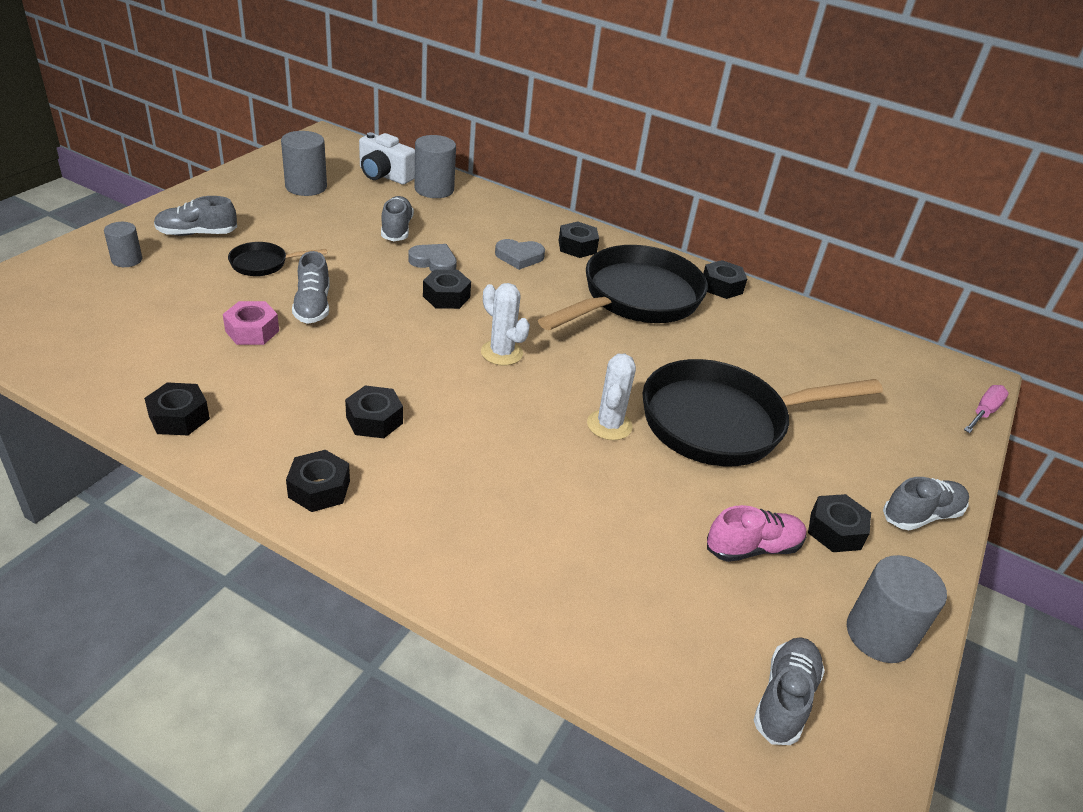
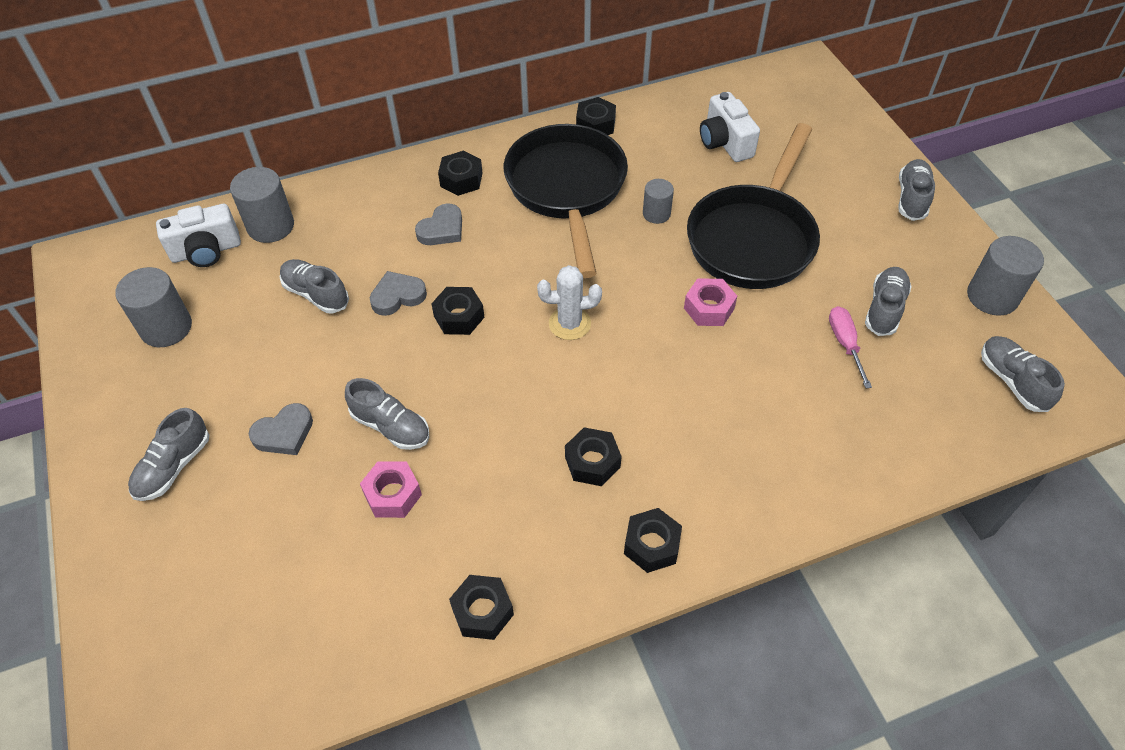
camera: 45 degrees left, 15 degrees up
grey cylinder [104,222,142,267] -> grey cylinder moved to [643,179,674,224]
black pan [228,242,327,276] -> grey heart [249,403,313,455]
white cactus [587,354,636,440] -> pink nut [684,278,737,326]
pink shoe [707,505,807,562] -> grey shoe [865,267,912,336]
black nut [808,494,871,552] -> none
pink screwdriver [964,385,1009,433] -> pink screwdriver moved to [829,306,872,388]
none -> white camera [700,92,760,162]

